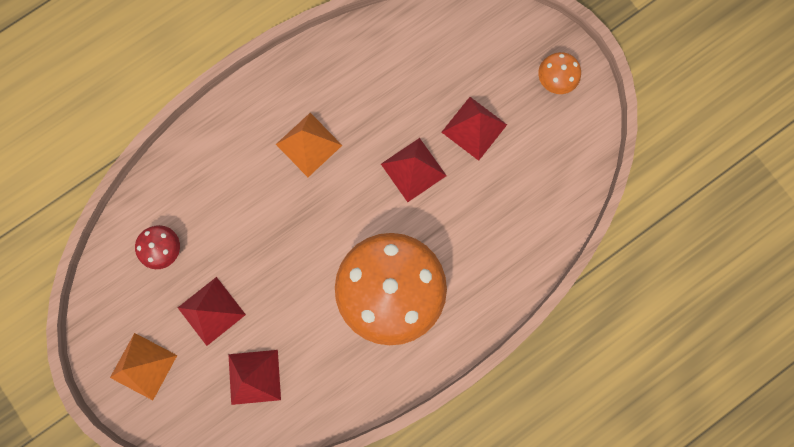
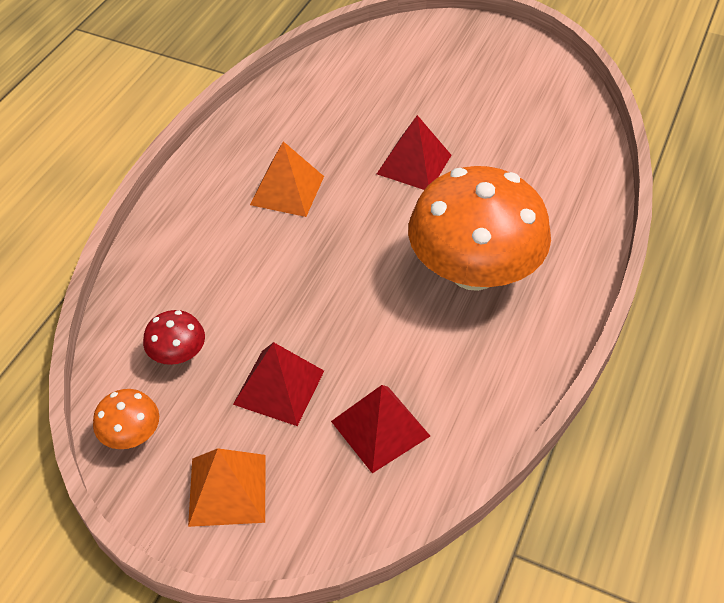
camera: 30 degrees left, 30 degrees down
red pyramid [442,97,507,161] -> none
orange mushroom [538,52,581,94] -> orange mushroom moved to [93,389,159,449]

